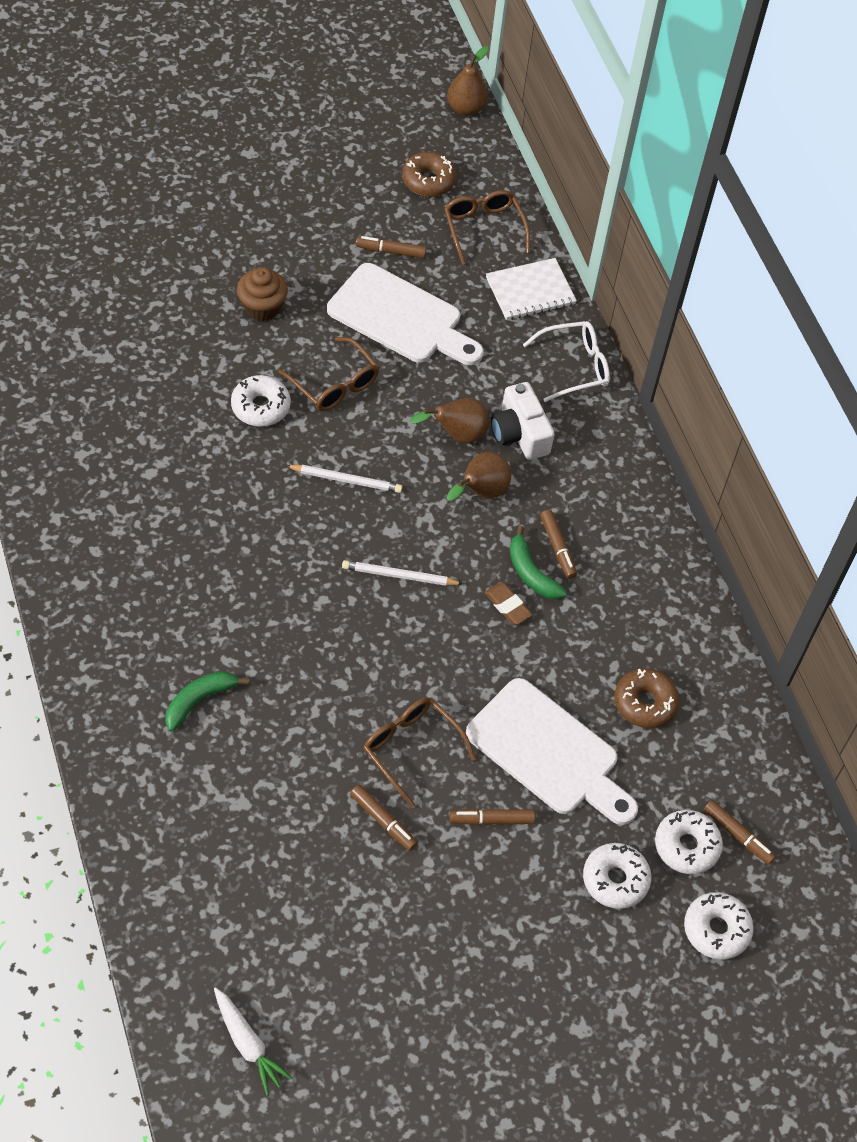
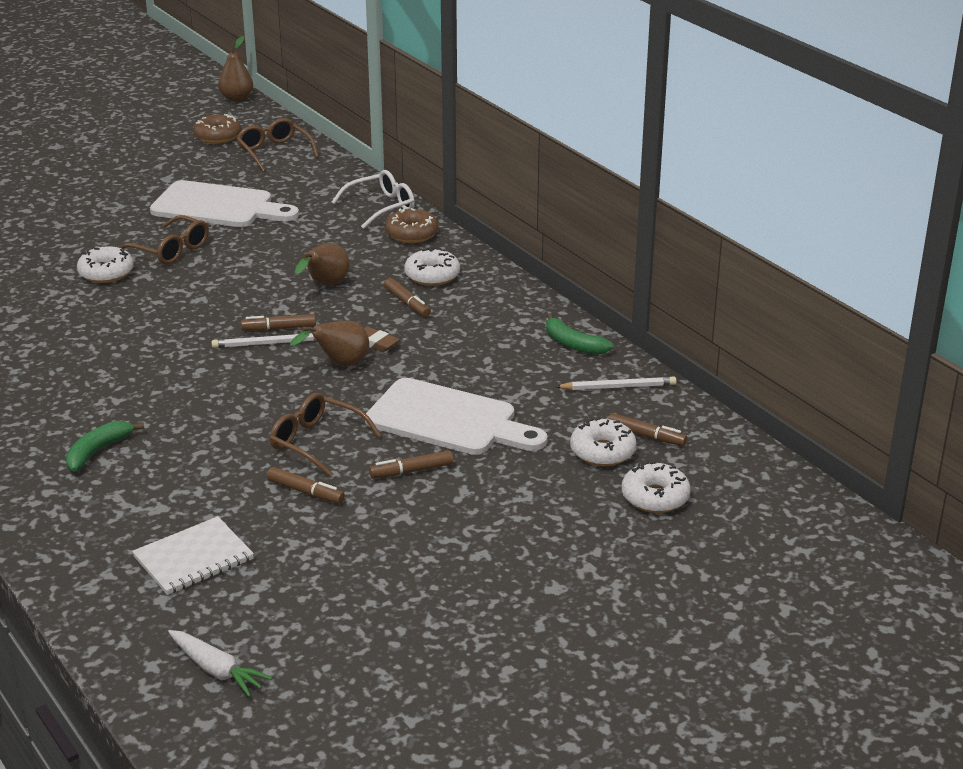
camera: 10 degrees left, 25 degrees down
brown cupcake [237,267,288,321] -> none
white pencil [285,465,402,493] -> white pencil moved to [556,377,677,390]
brown marker [356,236,427,258] -> brown marker moved to [241,314,316,331]
brown pear [410,398,489,444] -> brown pear moved to [290,321,369,366]
white notebook [486,258,577,320] -> white notebook moved to [132,516,254,595]
white camera [491,382,554,460] -> none
green banana [510,526,567,600] -> green banana moved to [546,313,614,355]
white donut [583,843,651,909] -> white donut moved to [404,247,460,286]
brown donut [615,668,679,728] -> brown donut moved to [385,208,438,243]

